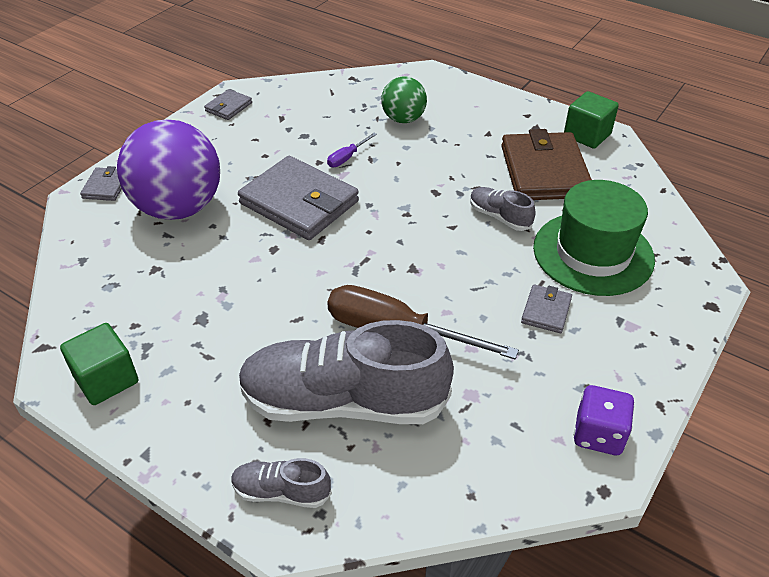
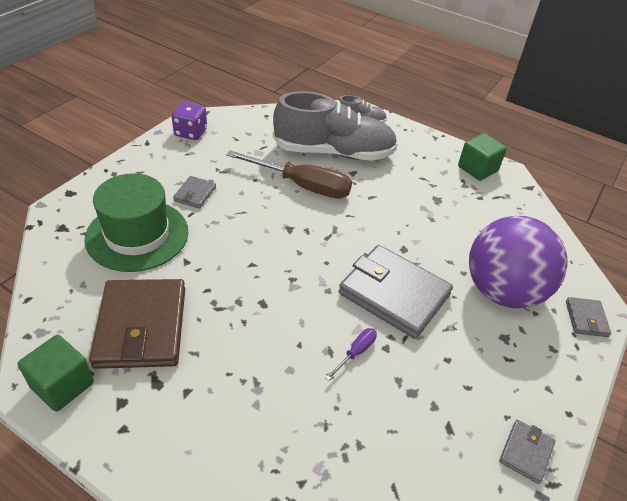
camera: 175 degrees right, 0 degrees up
green ball [381,77,427,123] -> none
grey shoe [470,187,535,231] -> none

